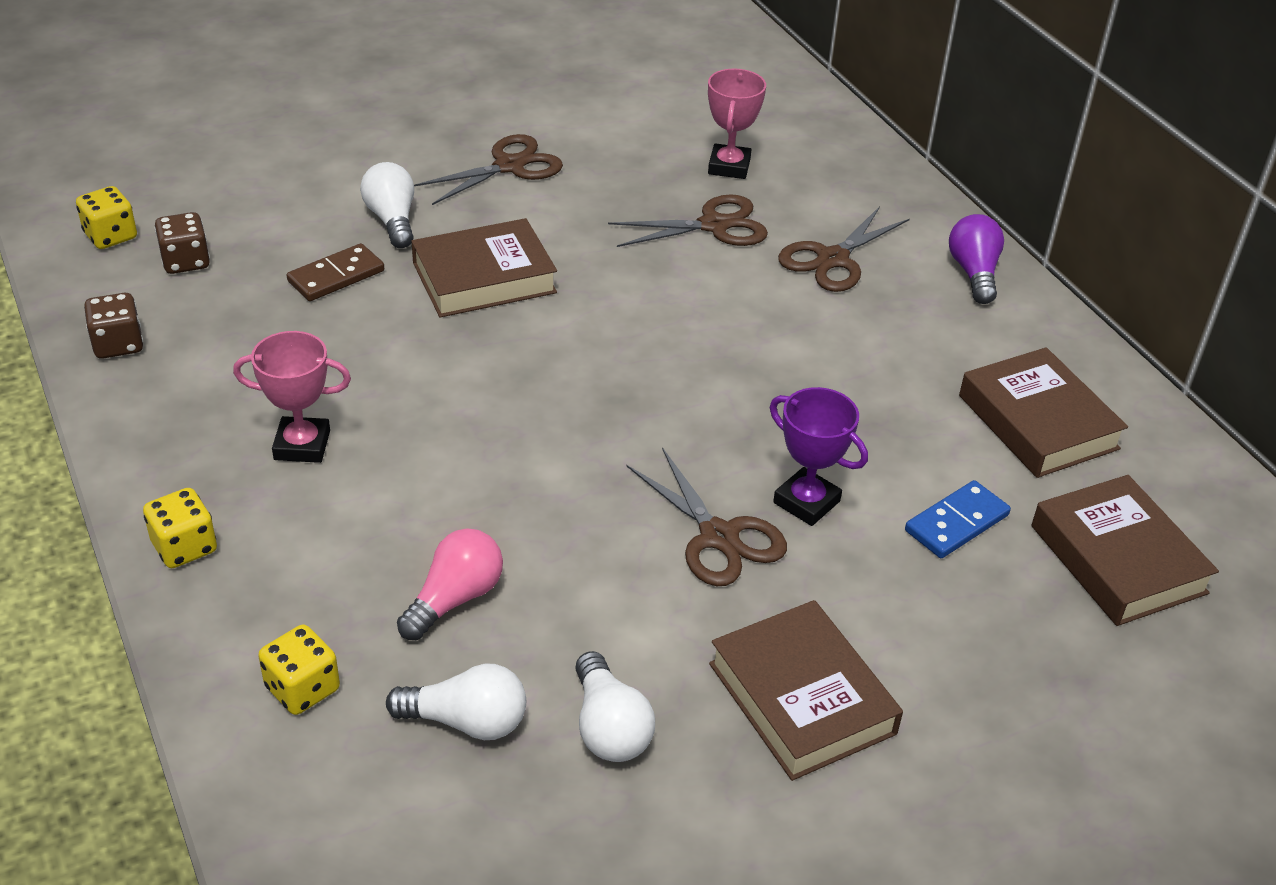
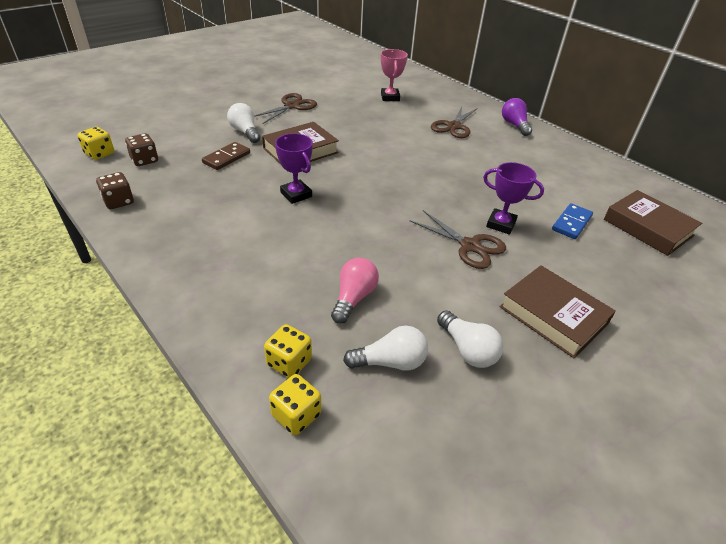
camera: 15 degrees left, 0 degrees up
yellow dice [143,488,217,568] -> yellow dice moved to [269,374,321,435]
pink trophy [233,331,351,463] -> none
brown scissors [608,194,768,247] -> none
brown book [959,347,1128,478] -> none
none -> purple trophy [275,133,313,204]

